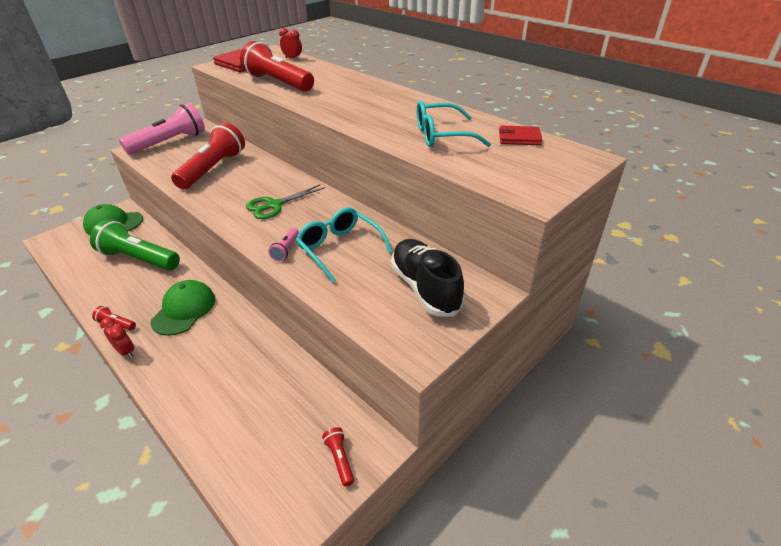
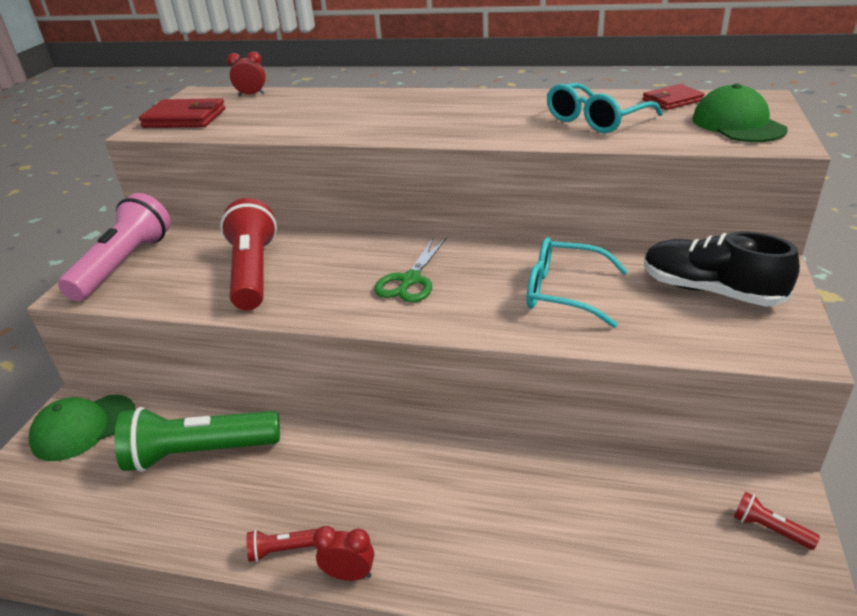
camera: 30 degrees left, 5 degrees down
green cap [151,280,215,336] -> green cap moved to [692,84,788,142]
red flashlight [240,41,314,92] -> none
pink flashlight [268,228,299,261] -> none

